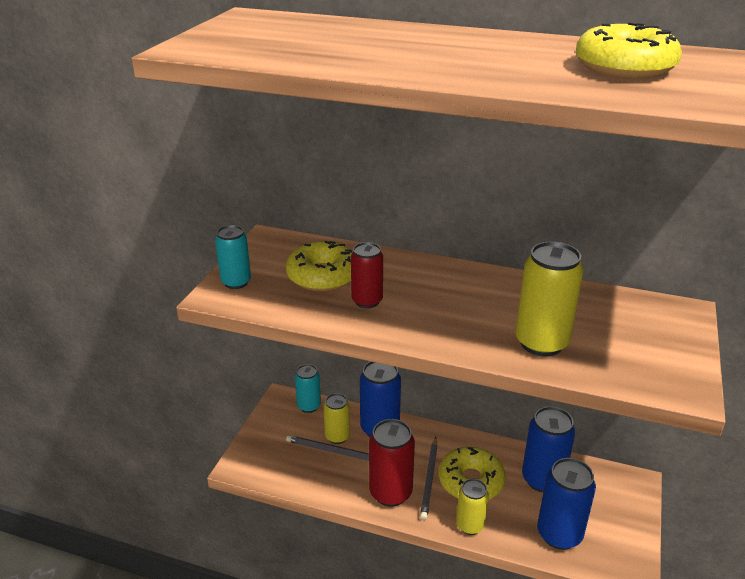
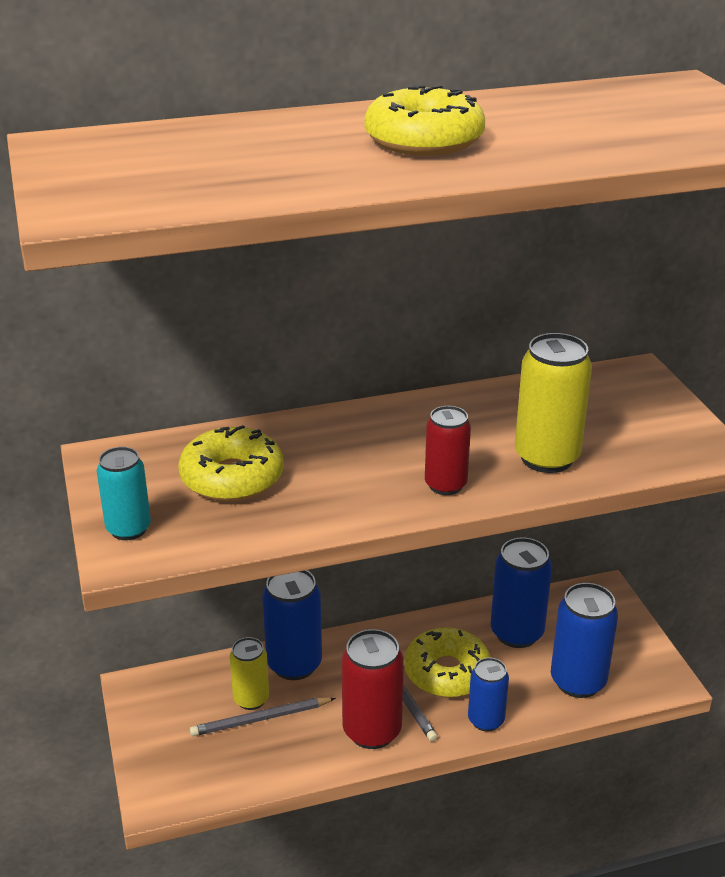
camera: 35 degrees left, 0 degrees up
turquoise can [295,364,321,413] -> none
red can [351,242,383,308] -> red can moved to [425,406,471,495]
yellow can [456,479,489,535] -> blue can [468,658,509,732]
yellow donut [576,22,682,79] -> yellow donut moved to [365,85,485,156]

